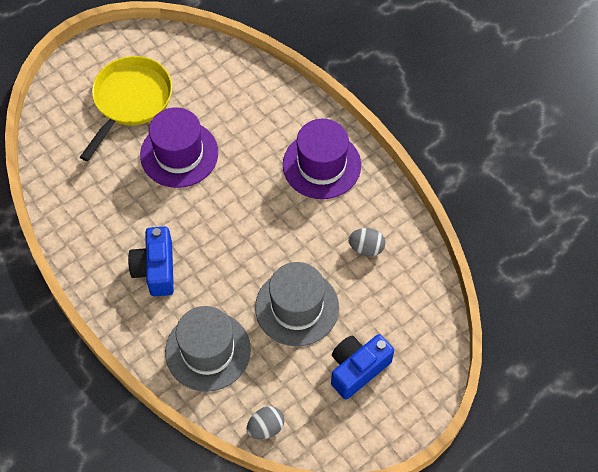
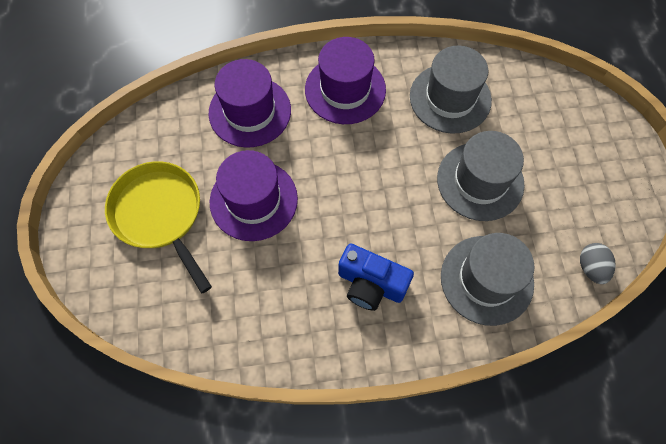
camera: 60 degrees left, 5 degrees up
blue camera [331,334,394,399] -> none
grey egg [348,228,385,256] -> grey hat [410,46,492,134]
none -> purple hat [208,59,291,148]

